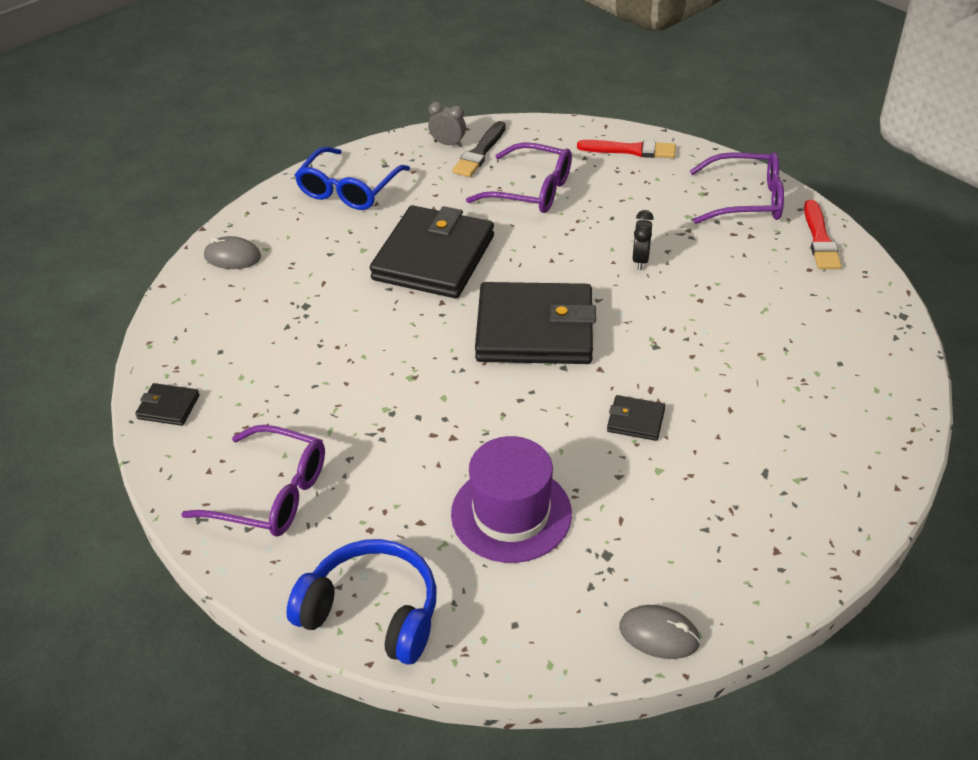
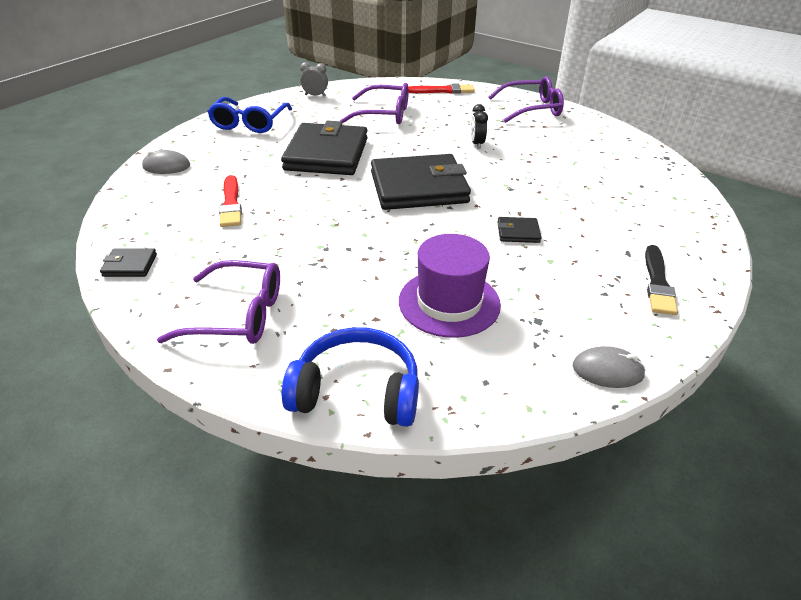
camera: 15 degrees left, 5 degrees down
black brush [452,121,506,177] -> black brush moved to [645,245,678,315]
red brush [804,200,842,269] -> red brush moved to [219,175,242,227]

